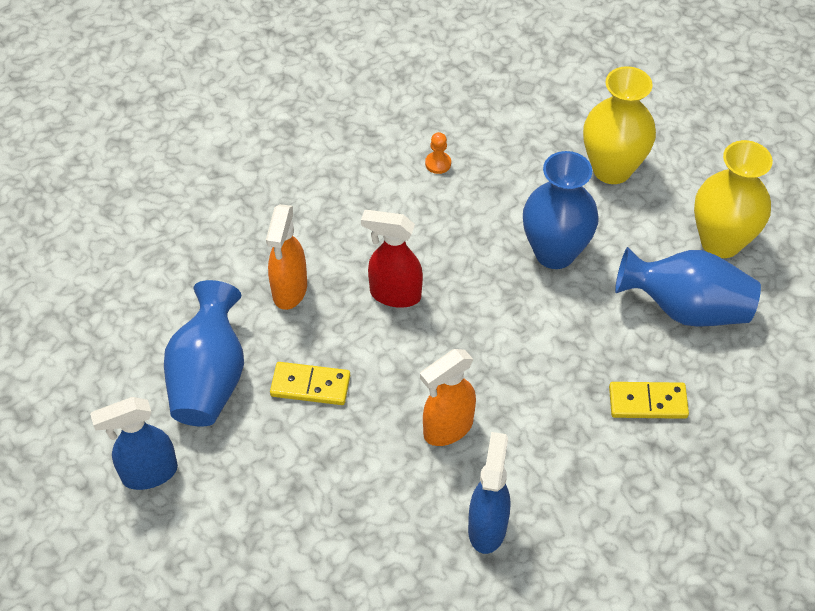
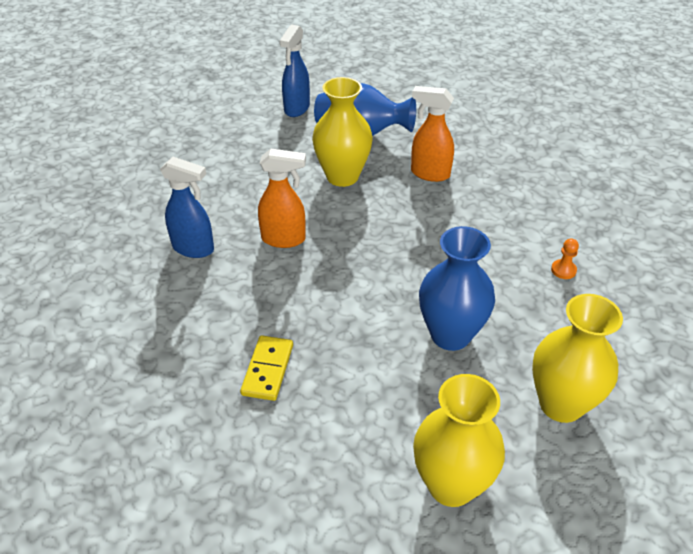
camera: 100 degrees right, 10 degrees down
blue spray bottle [90,397,178,490] -> blue spray bottle turned 150 degrees counterclockwise [279,24,310,117]
yellow domino [270,362,350,405] -> yellow vase [312,77,373,187]
red spray bottle [361,210,423,308] -> none
orange spray bottle [420,349,476,446] -> orange spray bottle turned 120 degrees clockwise [258,148,306,248]
blue vase [615,247,761,327] -> none

